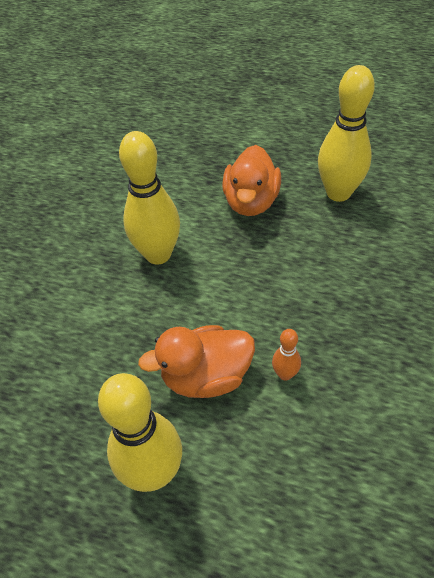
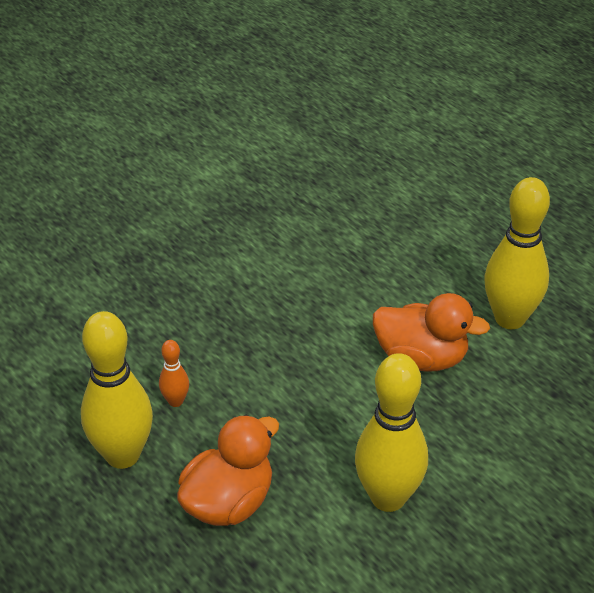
camera: 150 degrees left, 10 degrees down
orange bowling pin [272,329,301,381] -> orange bowling pin moved to [159,340,189,407]

